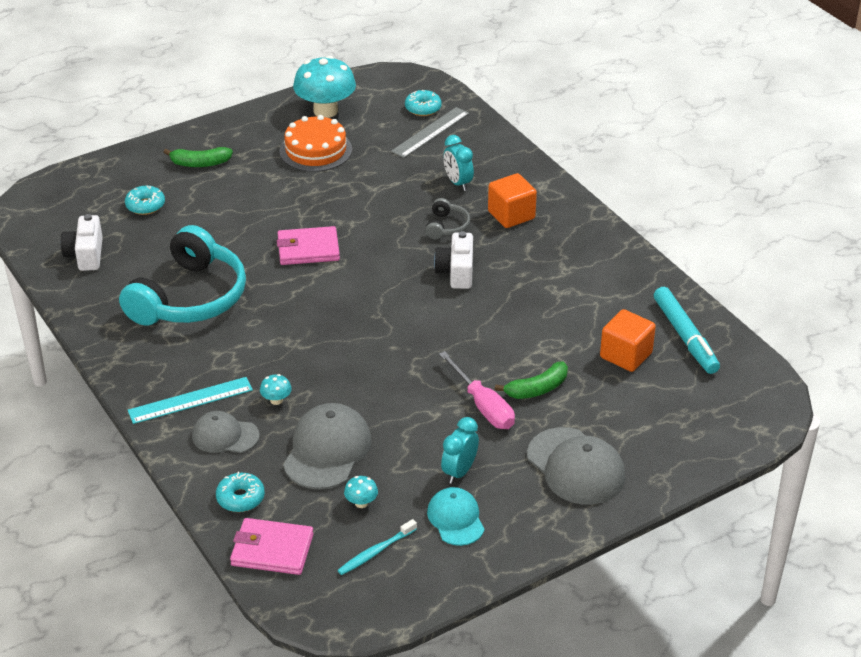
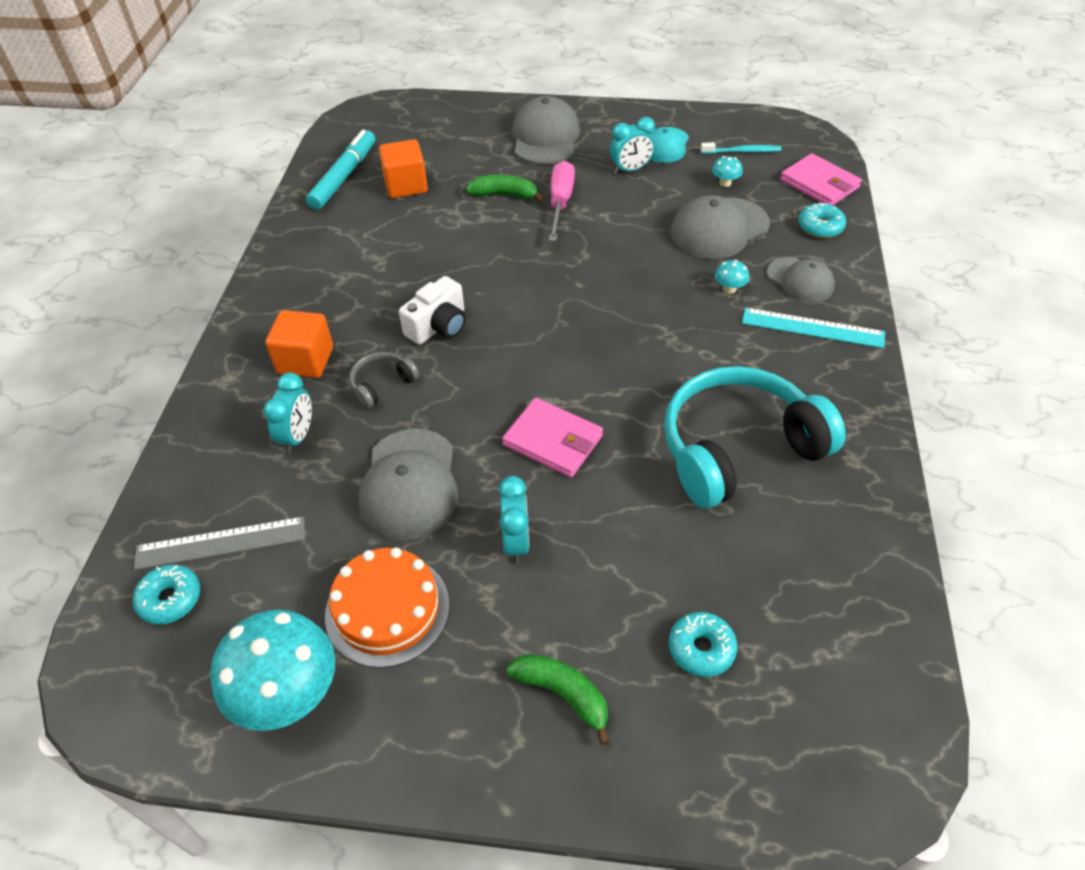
camera: 140 degrees left, 10 degrees up
white camera [61,214,103,271] -> none
none -> grey cap [359,429,459,541]
none -> turquoise clock [498,476,530,563]

